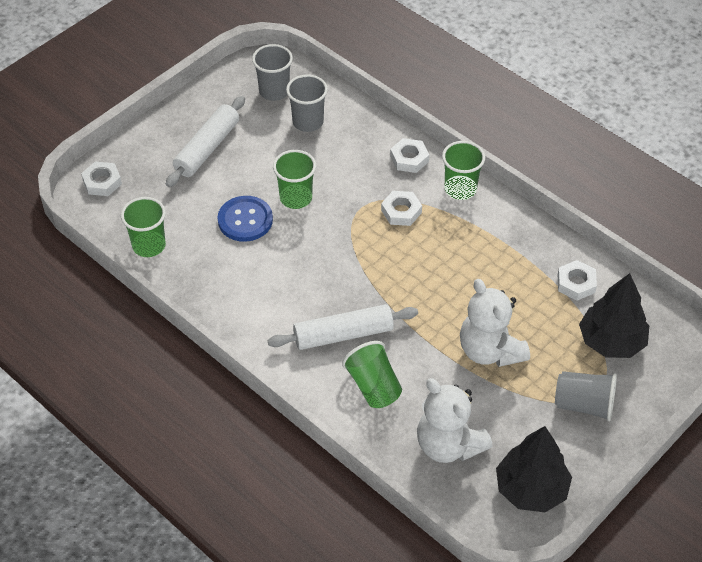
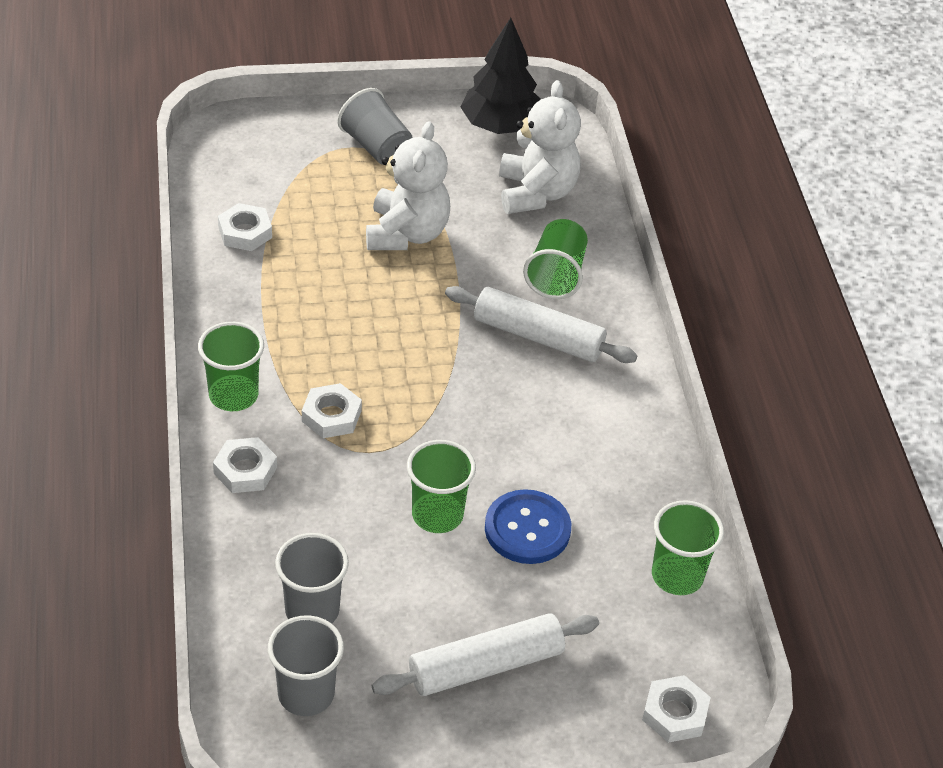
camera: 145 degrees left, 5 degrees down
black tree [579,273,649,358] -> none

